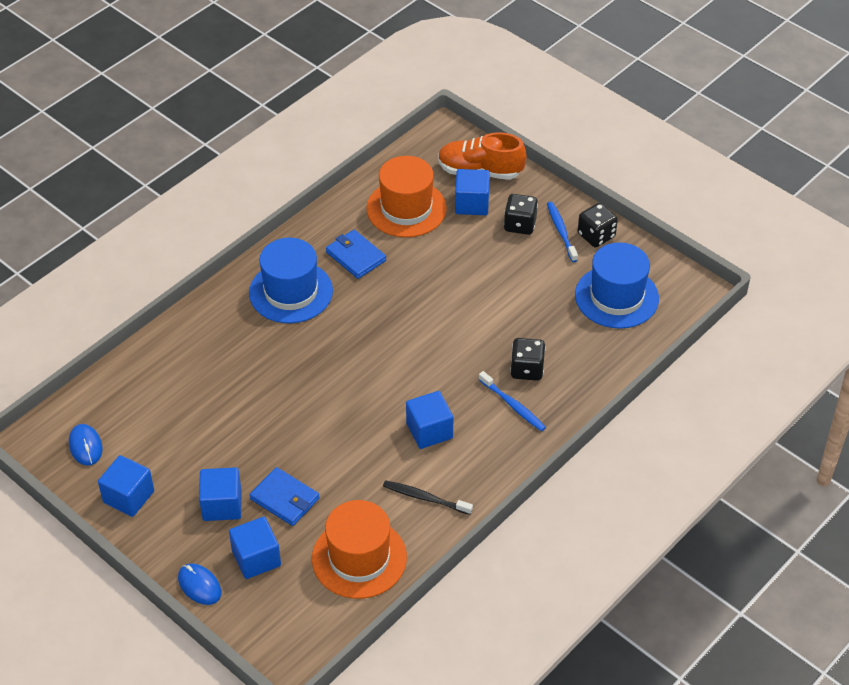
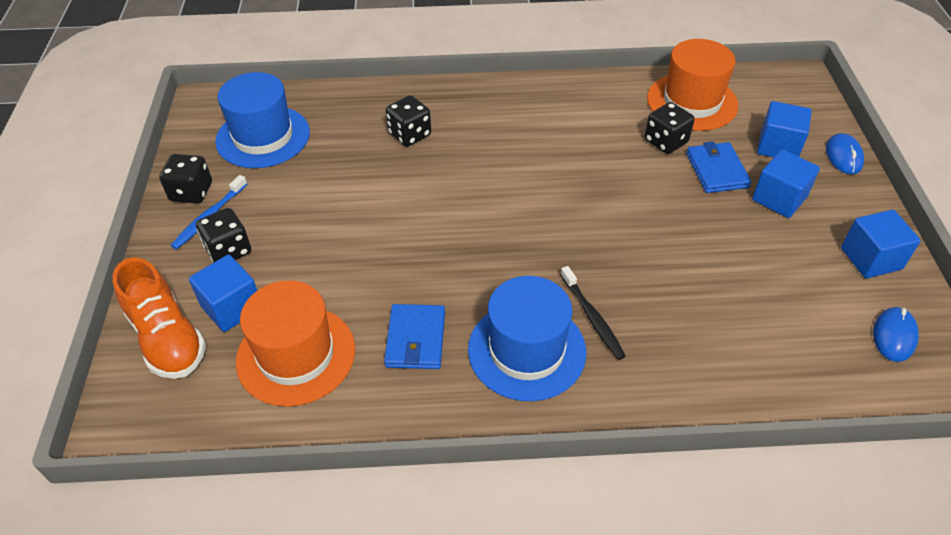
camera: 135 degrees left, 0 degrees up
black toothbrush [383,480,473,515] -> black toothbrush moved to [561,266,626,360]
blue cube [406,391,454,449] -> none
blue toothbrush [479,371,546,431] -> none
none -> black dice [645,102,695,154]

